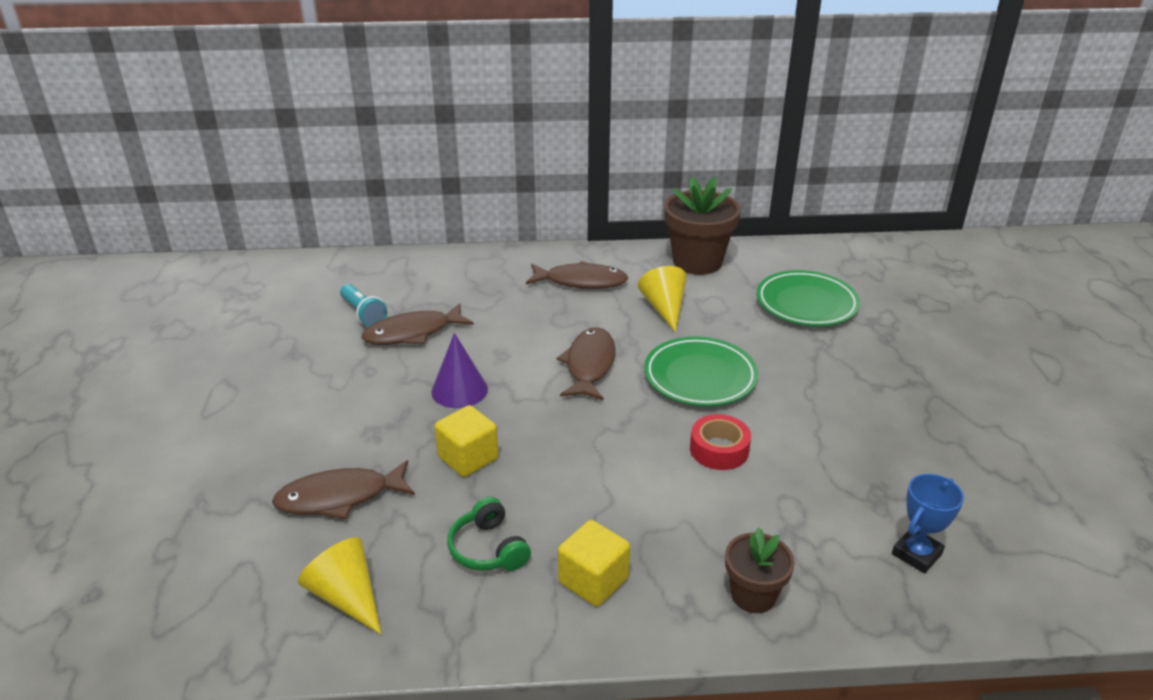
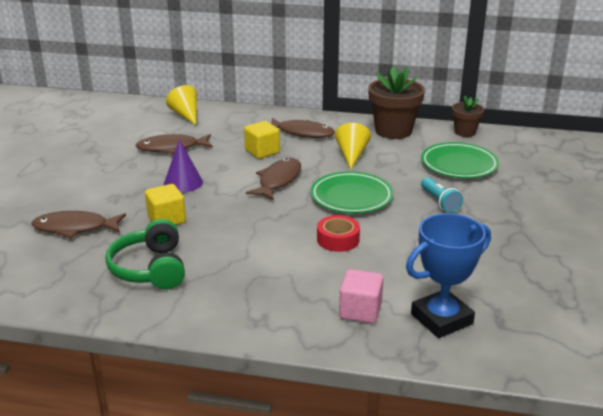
camera: 15 degrees right, 5 degrees down
yellow cone [298,537,381,635] -> yellow cone moved to [166,85,197,125]
turquoise flashlight [340,284,387,326] -> turquoise flashlight moved to [421,177,463,213]
green headphones [447,497,531,571] -> green headphones [105,219,185,289], size x1.54
yellow cube [558,520,630,606] -> yellow cube moved to [244,121,280,159]
brown flower pot [725,527,795,613] -> brown flower pot moved to [452,95,484,137]
blue trophy [892,474,964,573] -> blue trophy [406,213,491,338], size x1.65
none -> pink cube [339,269,383,323]

